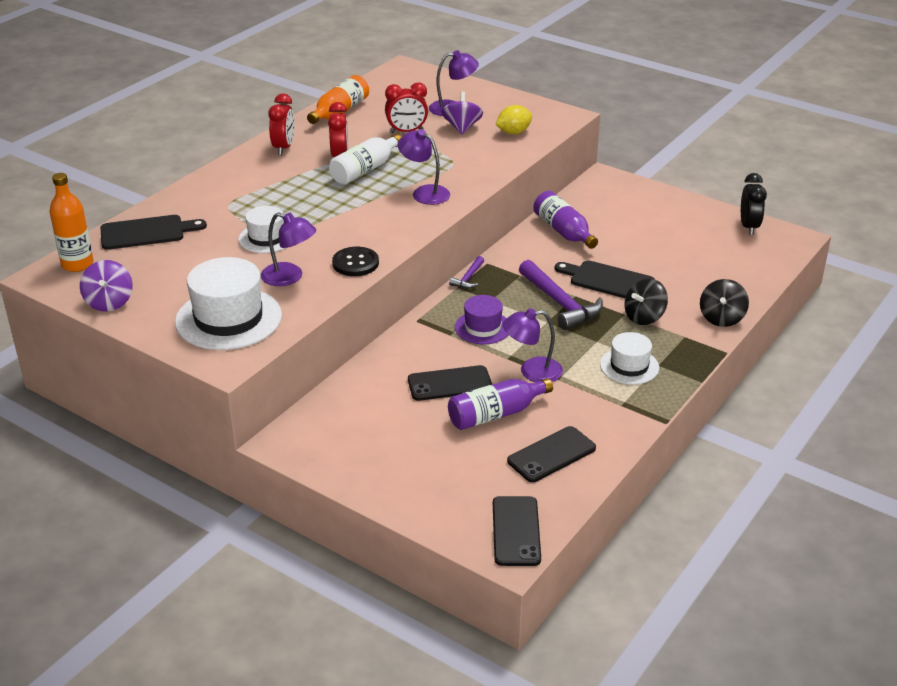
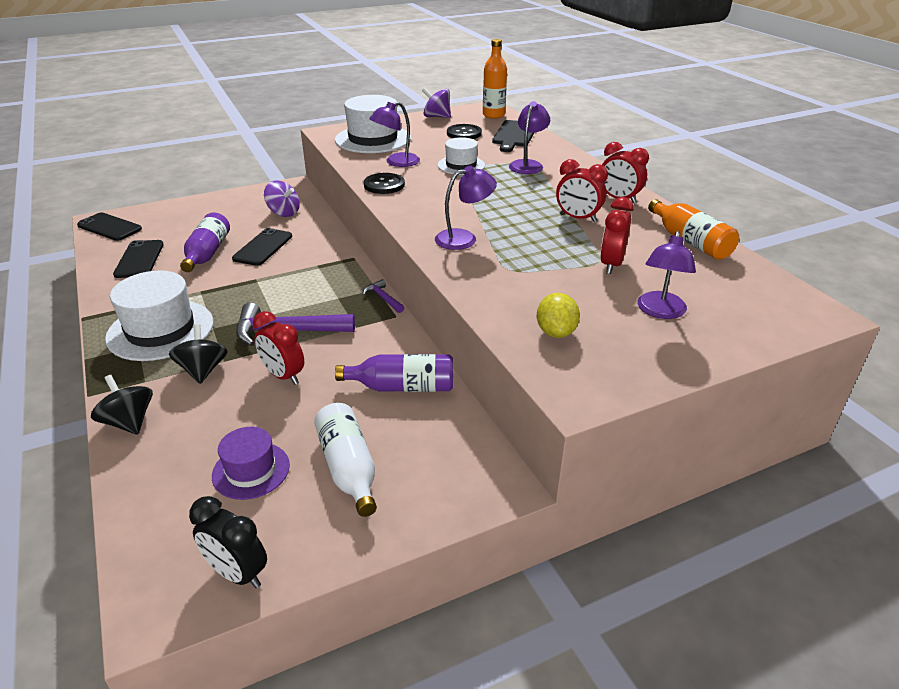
camera: 120 degrees right, 0 degrees up
white bottle [329,134,401,185] -> white bottle moved to [314,403,377,517]
purple spinning top [442,91,483,135] -> purple spinning top moved to [264,180,300,217]
purple hat [455,295,508,344] -> purple hat moved to [212,427,290,500]
purple lamp [502,308,563,383] -> purple lamp moved to [509,101,550,174]
black cutting board [555,260,654,298] -> red clock [253,311,304,385]
white hat [600,332,659,384] -> white hat [105,271,213,361], size x1.72
none -> black button [447,124,482,139]

